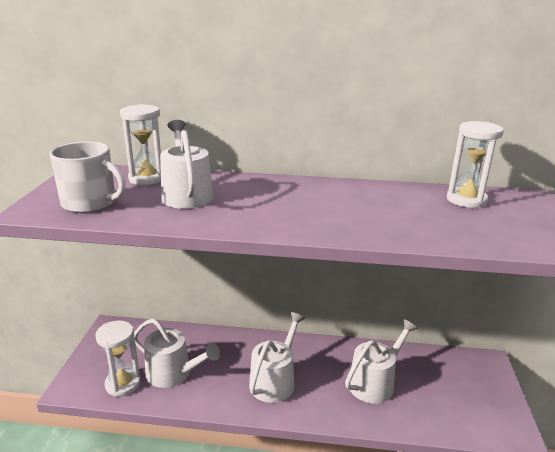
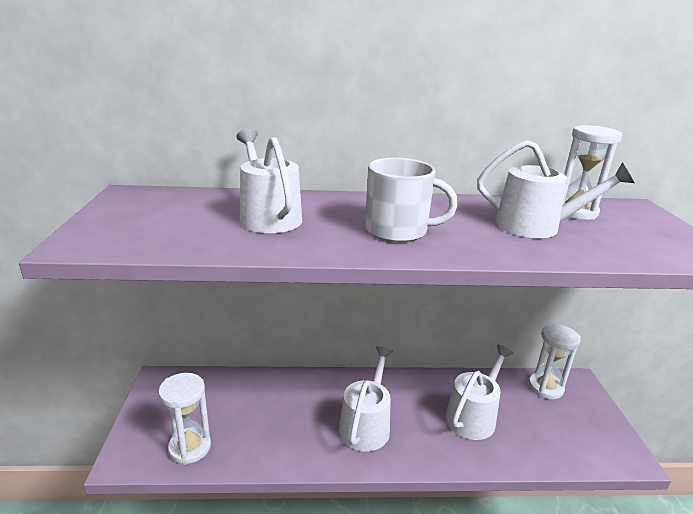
camera: 10 degrees left, 0 degrees up
white mug [50,142,126,213] -> white mug moved to [365,158,458,242]
white hourglass [120,104,161,185] -> white hourglass moved to [528,324,581,399]
white watering can [134,318,220,388] -> white watering can moved to [477,140,634,238]

